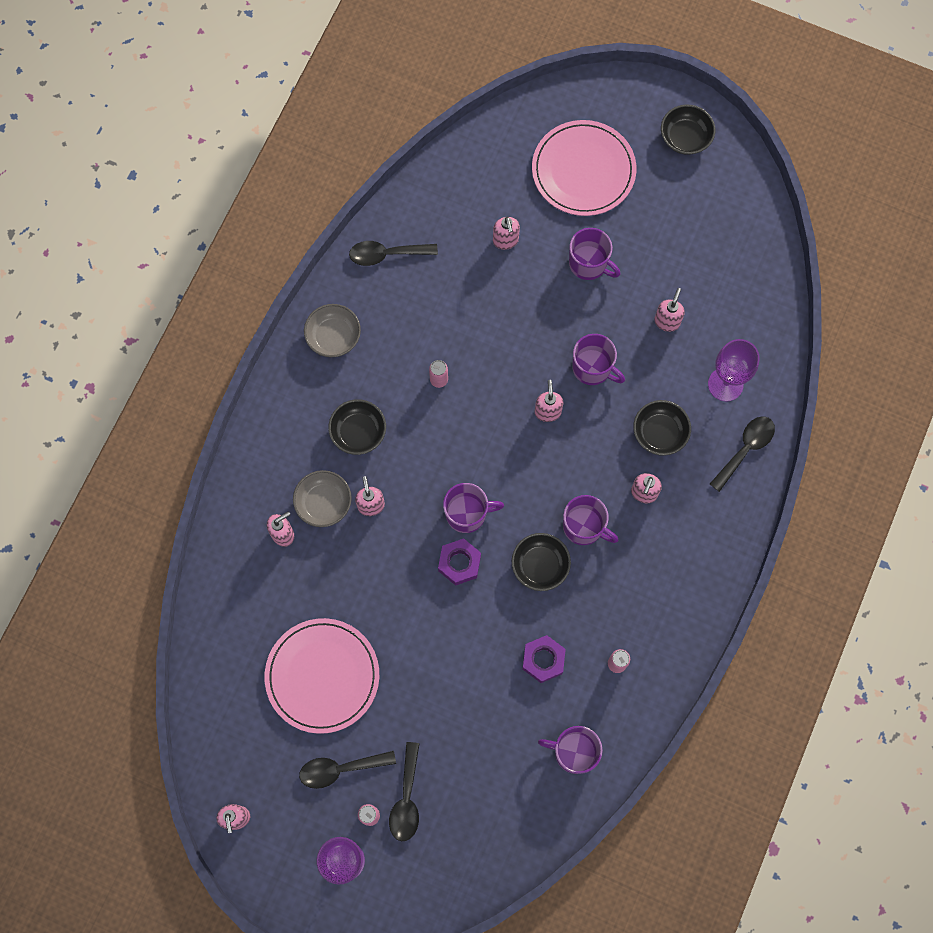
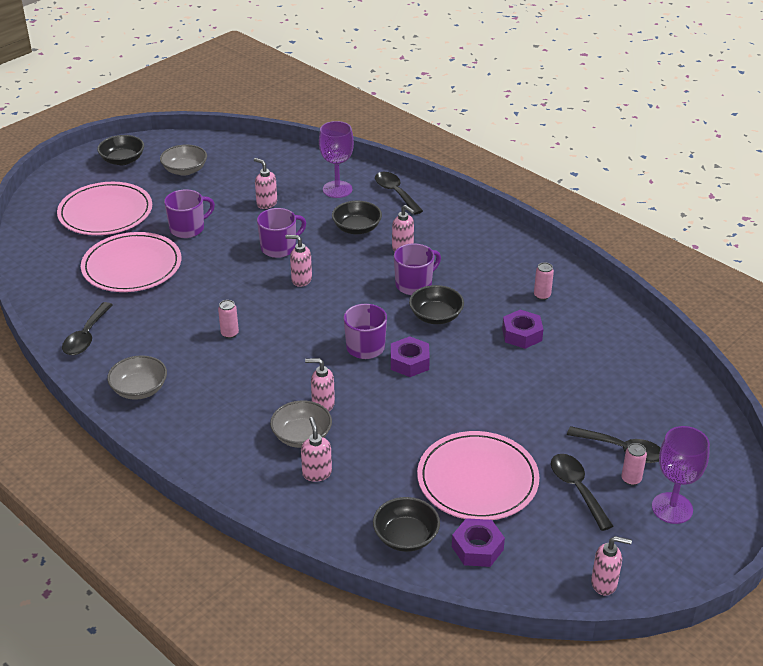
camera: 70 degrees left, 35 degrees down
black spoon [299,751,396,789] -> black spoon turned 150 degrees clockwise [551,454,613,531]
black bowl [328,399,386,455] -> black bowl moved to [373,497,440,552]
pink soap dispenser [493,217,520,250] -> pink plate [81,232,181,292]
purple mug [538,726,603,774] -> none
none -> grey bowl [160,145,207,176]
none -> purple nut [452,518,505,567]

